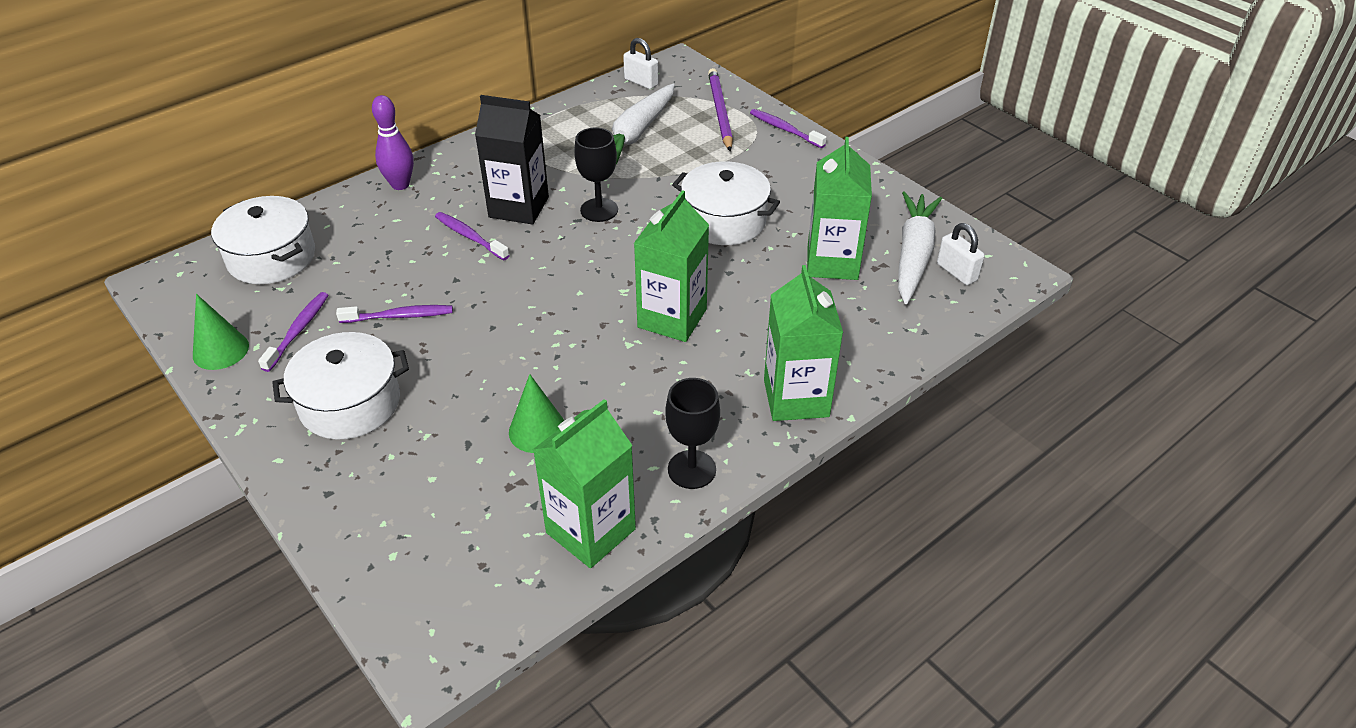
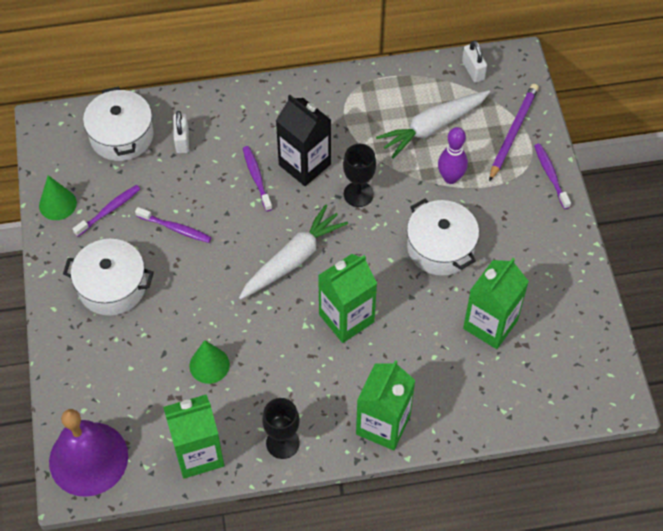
camera: 30 degrees right, 15 degrees up
purple bowling pin [372,95,414,190] -> purple bowling pin moved to [438,127,468,184]
white carrot [898,191,942,304] -> white carrot moved to [239,204,348,300]
white padlock [937,223,985,285] -> white padlock moved to [173,111,189,153]
none -> purple bell [49,409,128,497]

